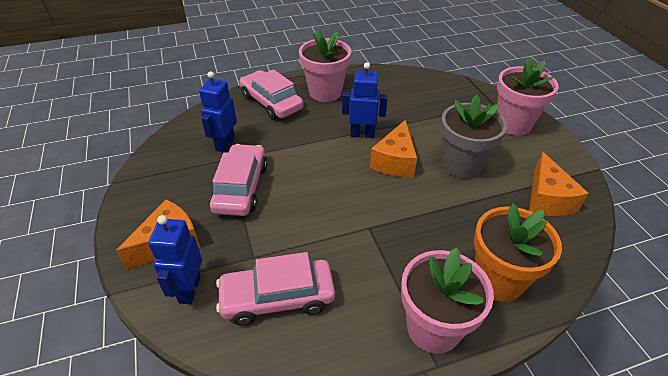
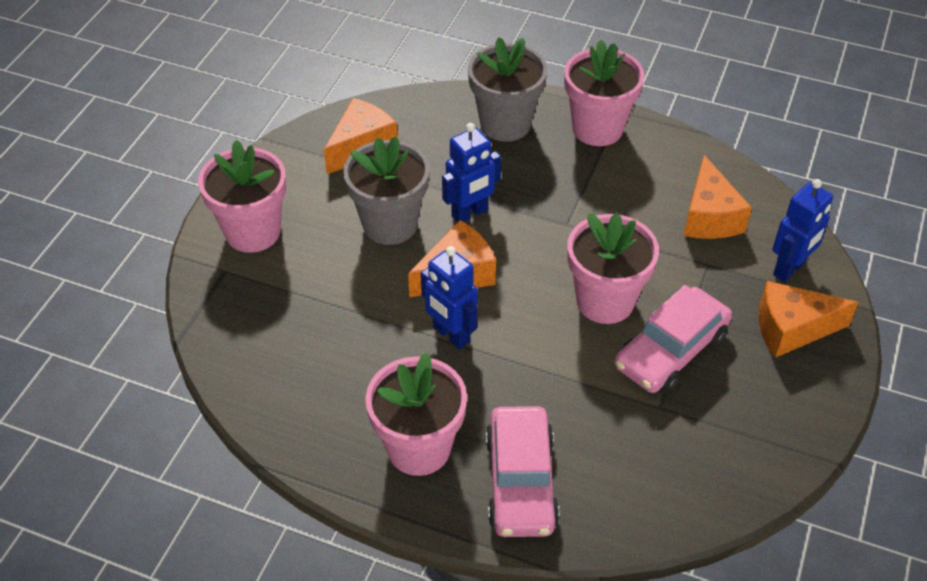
camera: 140 degrees left, 5 degrees up
blue robot [199,71,237,153] -> blue robot moved to [442,123,501,223]
pink car [216,252,335,326] -> orange cheese [684,155,752,239]
orange flower pot [474,203,562,302] -> grey flower pot [468,37,548,142]
none -> pink flower pot [567,213,659,324]

